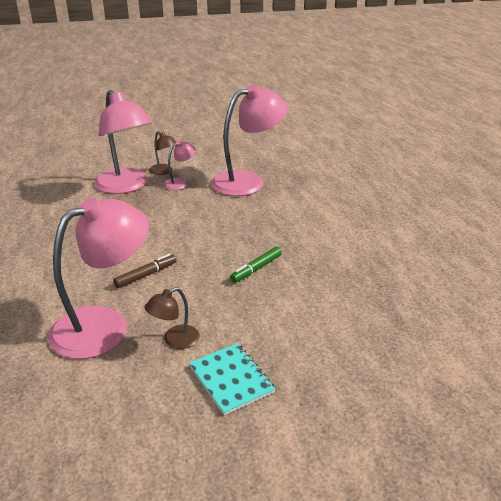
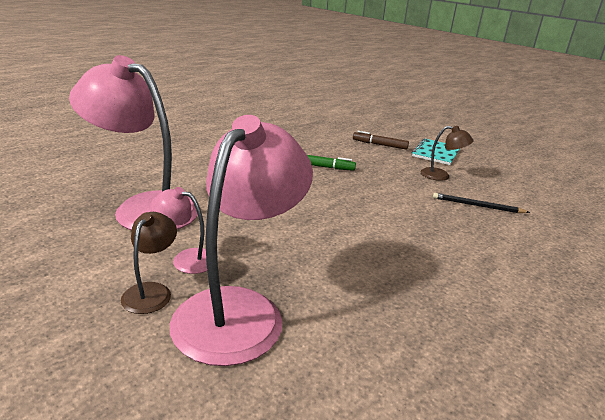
camera: 125 degrees left, 5 degrees down
pink lamp [48,197,149,359] -> black pencil [433,193,530,213]
brown marker [113,254,176,288] -> brown marker moved to [353,131,409,150]

